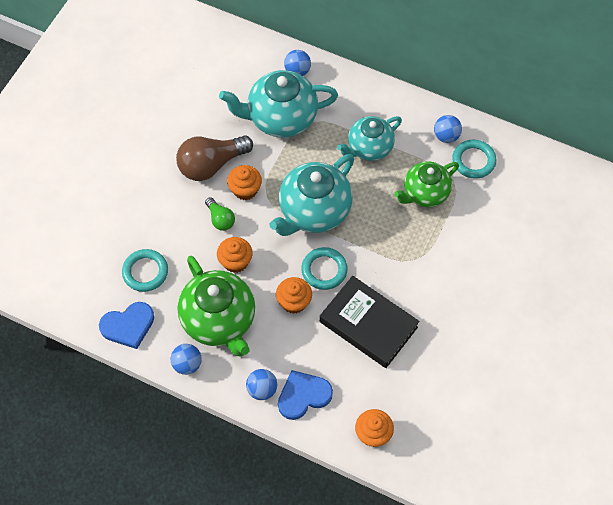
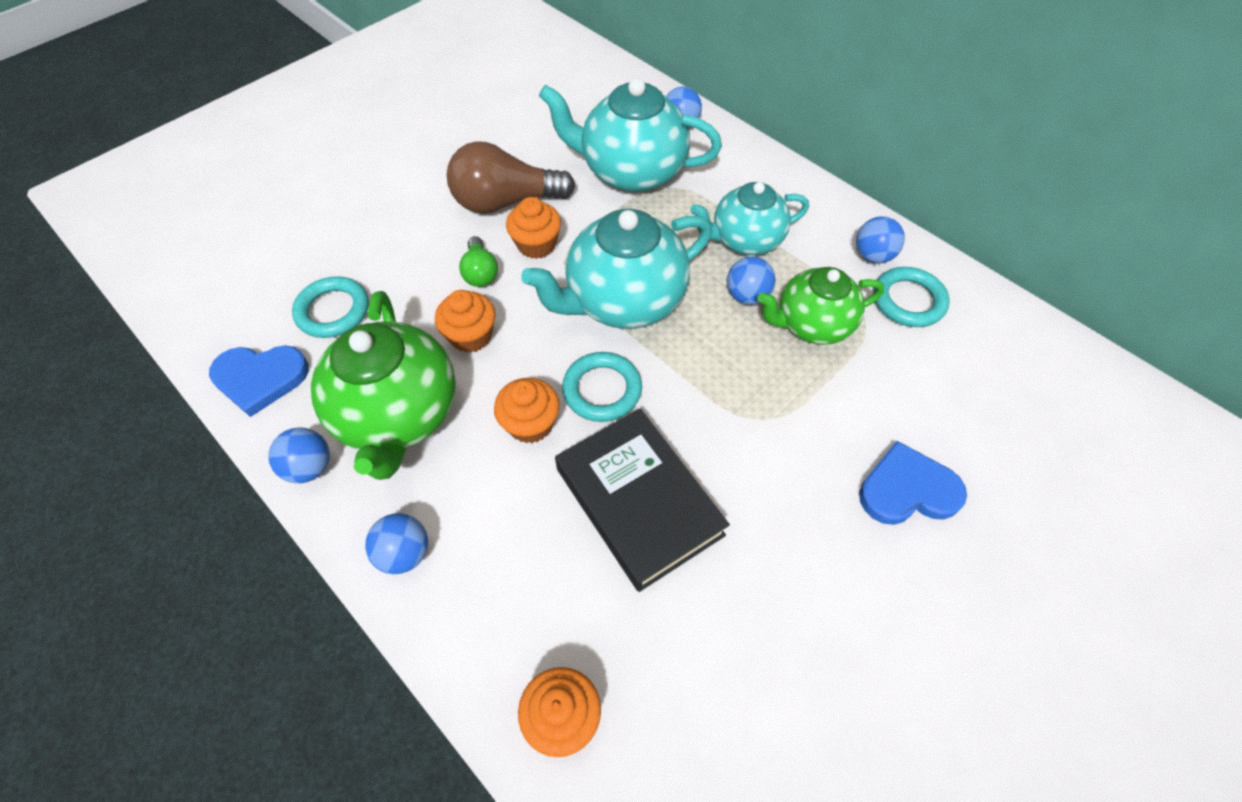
camera: 20 degrees right, 5 degrees down
blue heart [278,370,333,420] -> blue heart moved to [859,441,967,525]
none -> blue ball [727,256,776,305]

